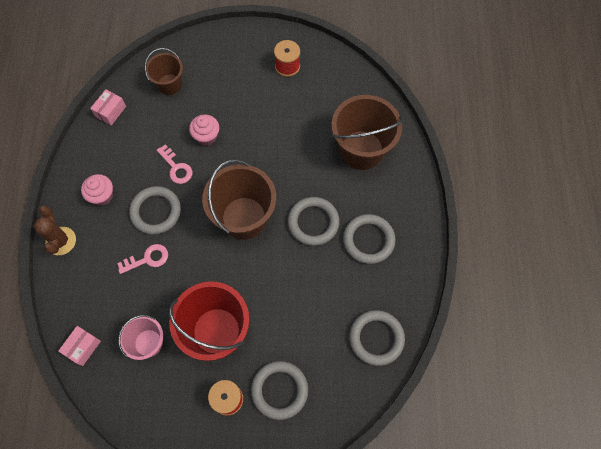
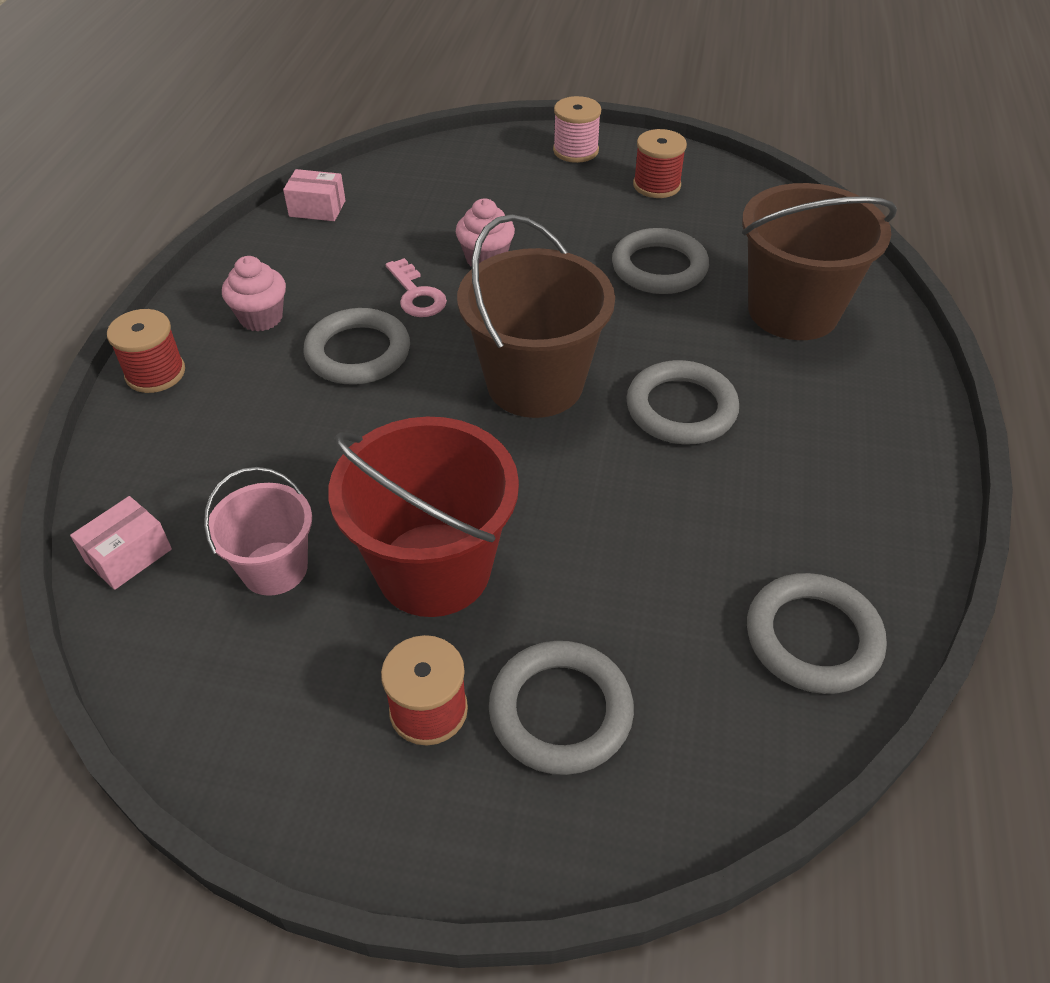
camera: 10 degrees right, 20 degrees down
brown cactus [34,206,76,255] -> red spool [107,309,185,393]
pink box [90,89,126,125] -> pink box turned 60 degrees clockwise [283,169,346,221]
pink key [117,244,168,274] -> none
brown bucket [145,48,183,95] -> none
grey ring [343,214,396,264] -> grey ring moved to [612,228,709,294]
none -> pink spool [553,96,601,163]

